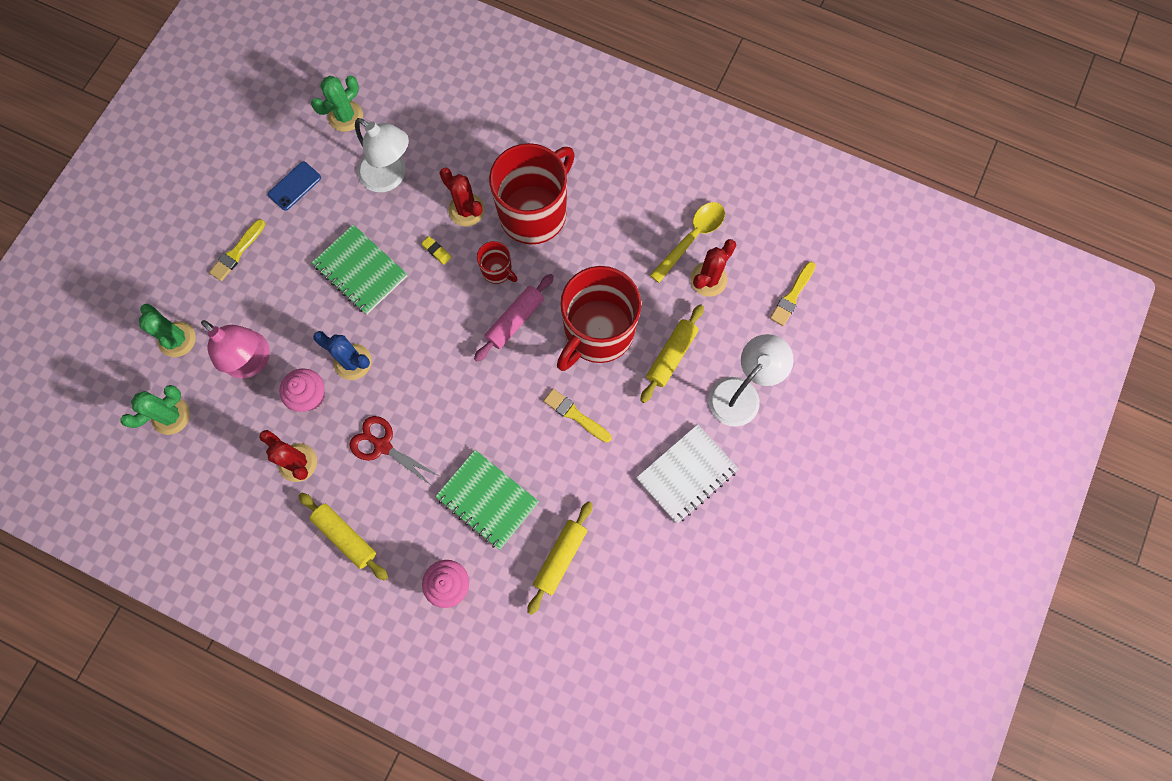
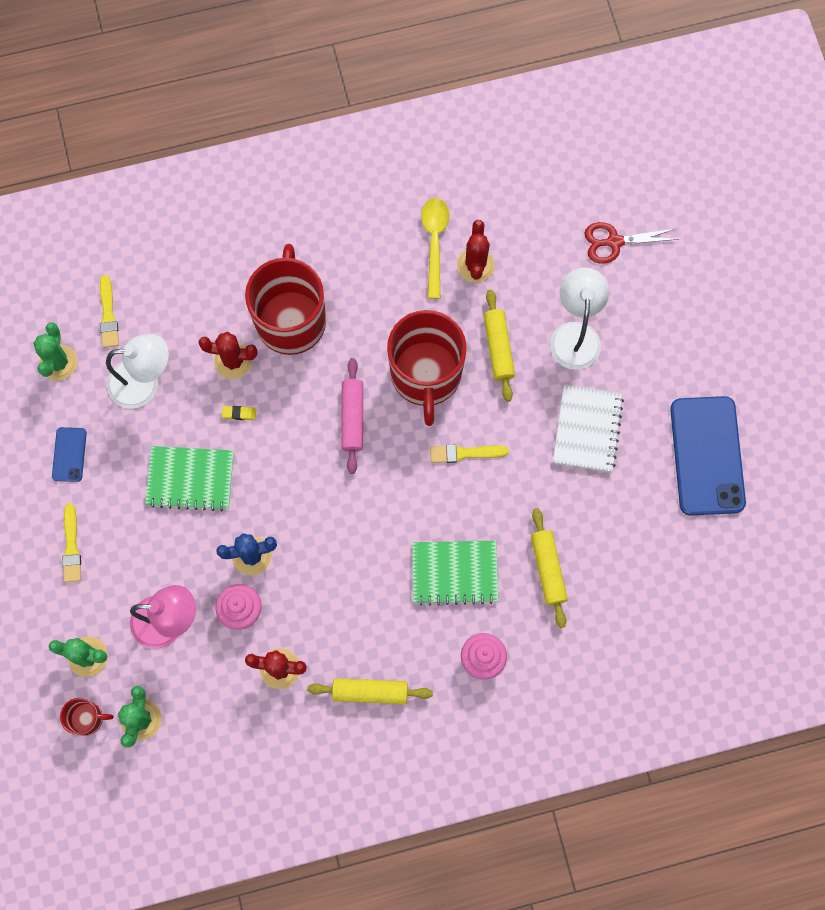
camera: 40 degrees left, 0 degrees up
red scissors [350,416,441,486] -> red scissors moved to [584,222,679,264]
red mug [477,241,518,284] -> red mug moved to [60,698,114,736]
yellow brush [770,262,816,326] -> yellow brush moved to [100,275,119,348]
none -> blue phone [670,396,746,515]

